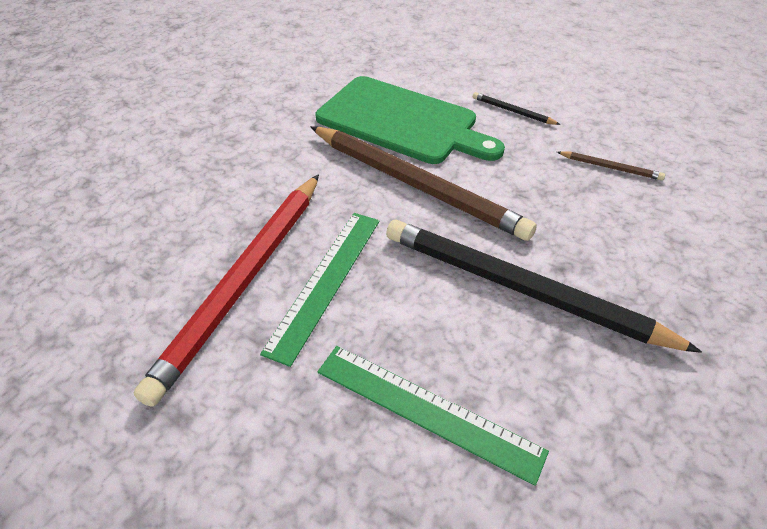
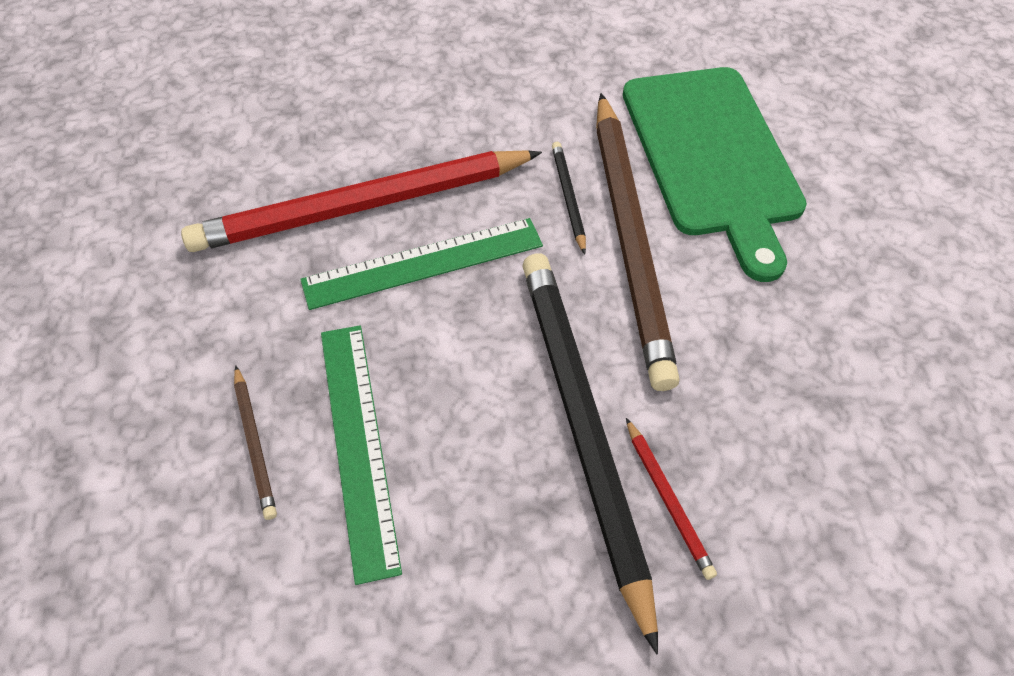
camera: 45 degrees right, 10 degrees up
black pencil [473,92,561,125] -> black pencil moved to [552,142,586,255]
brown pencil [557,151,665,181] -> brown pencil moved to [234,365,277,520]
none -> red pencil [626,418,717,580]

